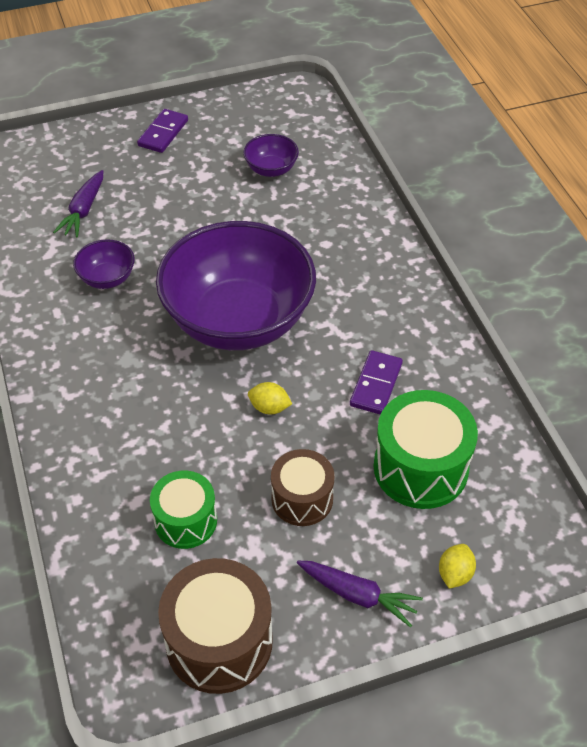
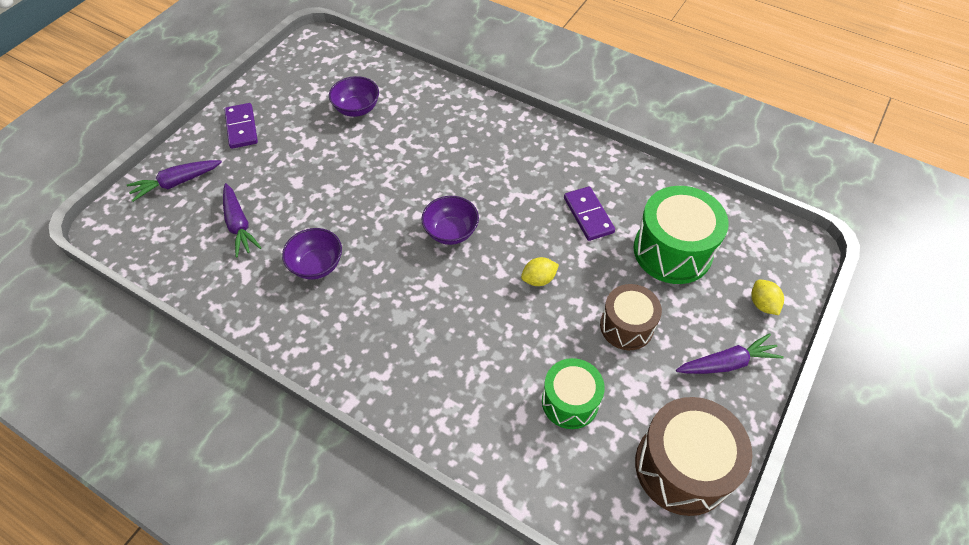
camera: 40 degrees left, 5 degrees up
purple bowl [156,221,316,350] -> purple bowl [421,196,479,245], size x0.41
none -> purple carrot [127,160,222,202]

